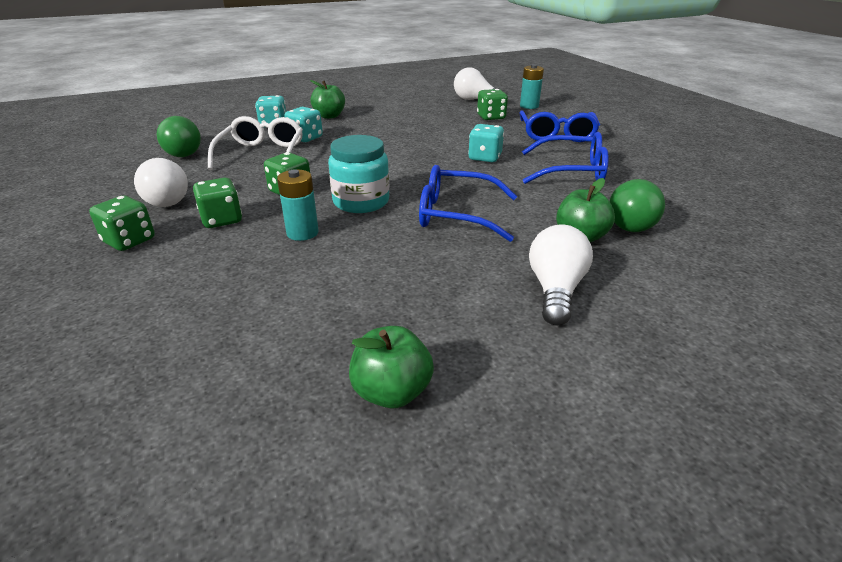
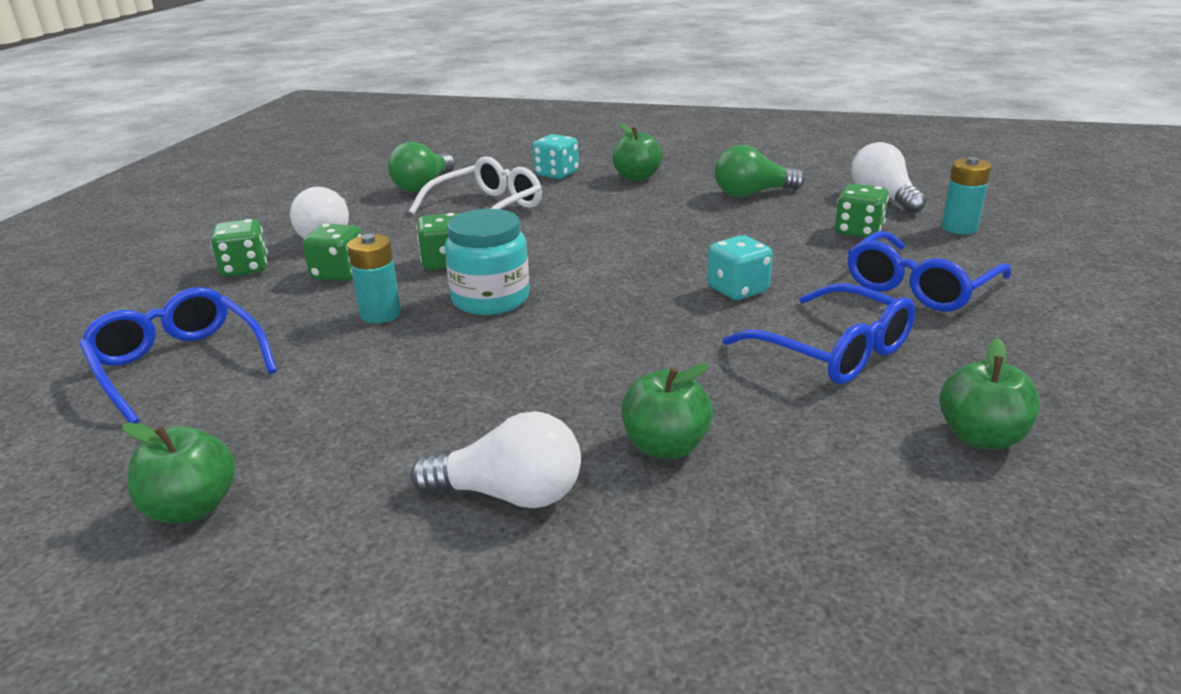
camera: 40 degrees right, 5 degrees down
turquoise dice [285,107,323,142] -> none
blue glasses [419,165,517,242] -> blue glasses moved to [79,287,277,424]
white light bulb [529,224,593,325] -> white light bulb turned 45 degrees clockwise [410,411,581,508]
green light bulb [609,179,665,232] -> green light bulb moved to [715,145,805,197]
none -> green apple [939,338,1040,450]

